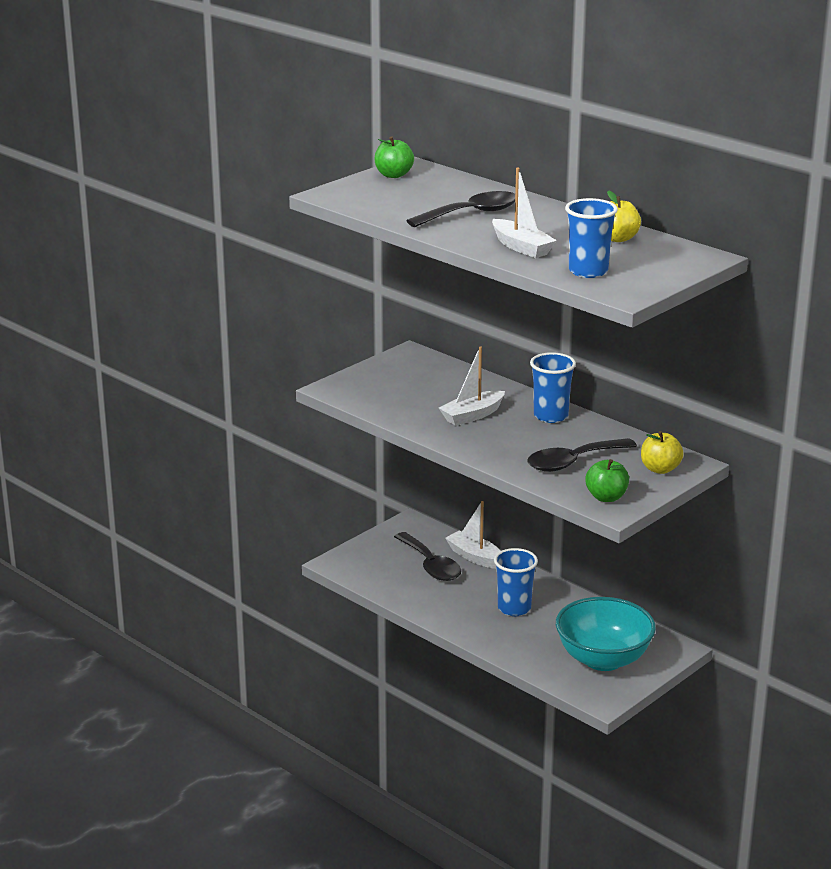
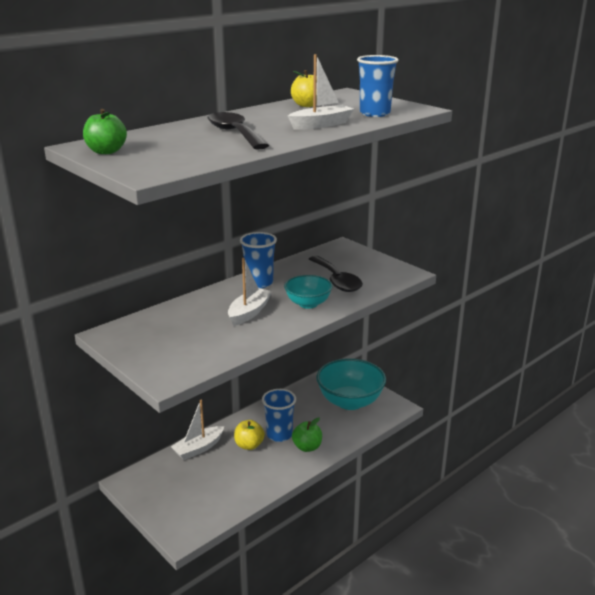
camera: 85 degrees left, 0 degrees up
black spoon [394,532,461,581] -> none
white boat [439,346,505,426] -> white boat turned 120 degrees counterclockwise [228,258,272,326]
green apple [585,459,629,502] -> green apple moved to [292,418,322,452]
yellow apple [641,431,684,474] -> yellow apple moved to [234,420,265,450]
none -> turquoise bowl [284,275,333,309]

